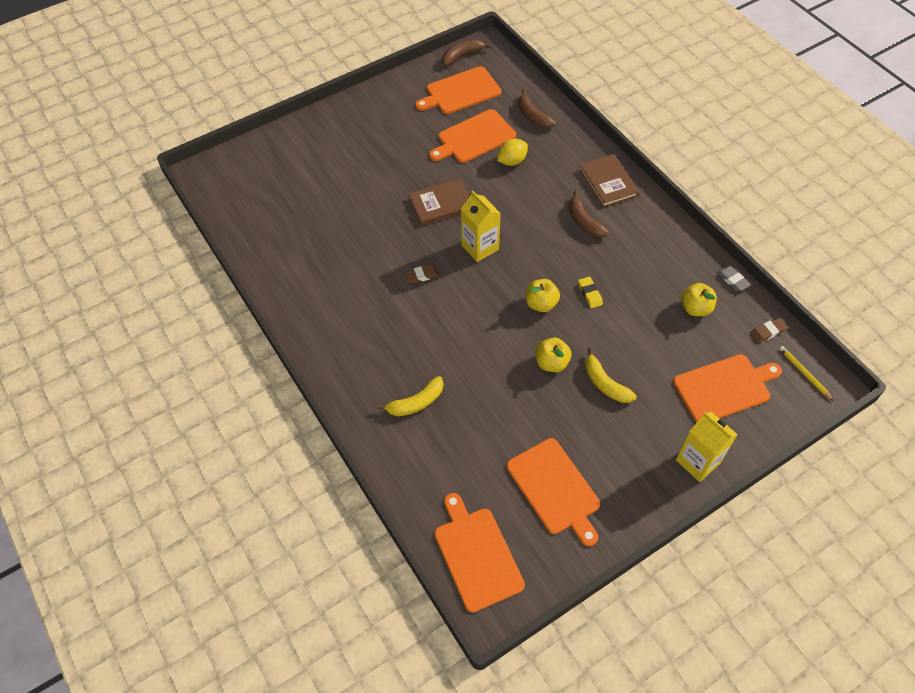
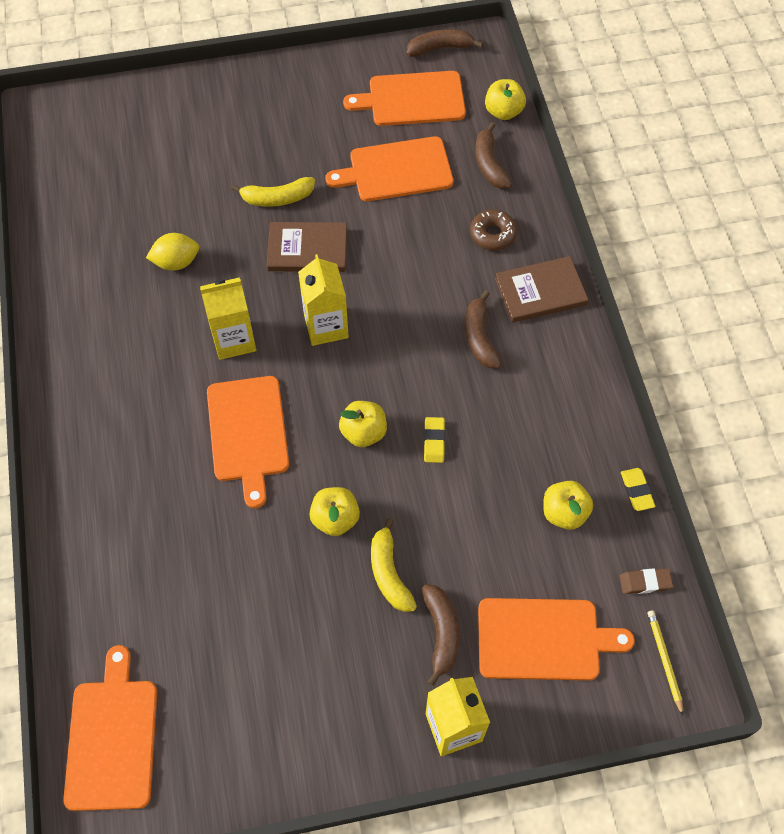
camera: 20 degrees right, 5 degrees up
yellow banana [377,376,443,416] -> yellow banana moved to [231,177,315,206]
brown eraser [405,264,439,284] -> yellow carton [200,277,256,360]
yellow lemon [497,139,528,166] -> yellow lemon moved to [146,233,199,271]
orange cutting board [507,438,600,546] -> orange cutting board moved to [207,376,289,508]
brown book [579,154,639,207] -> brown book turned 75 degrees clockwise [495,256,588,323]
grey eraser [717,266,750,291] -> yellow eraser [621,468,656,511]
none -> brown banana [422,584,459,686]
none -> brown donut [470,209,517,250]
none -> yellow apple [485,79,526,120]

